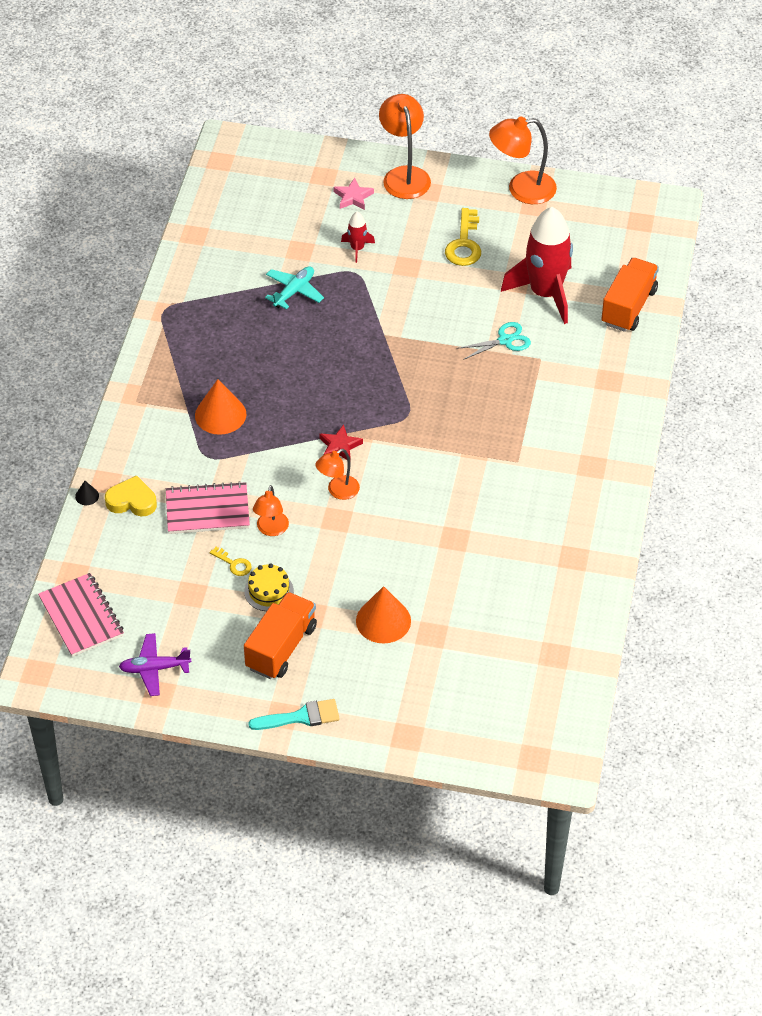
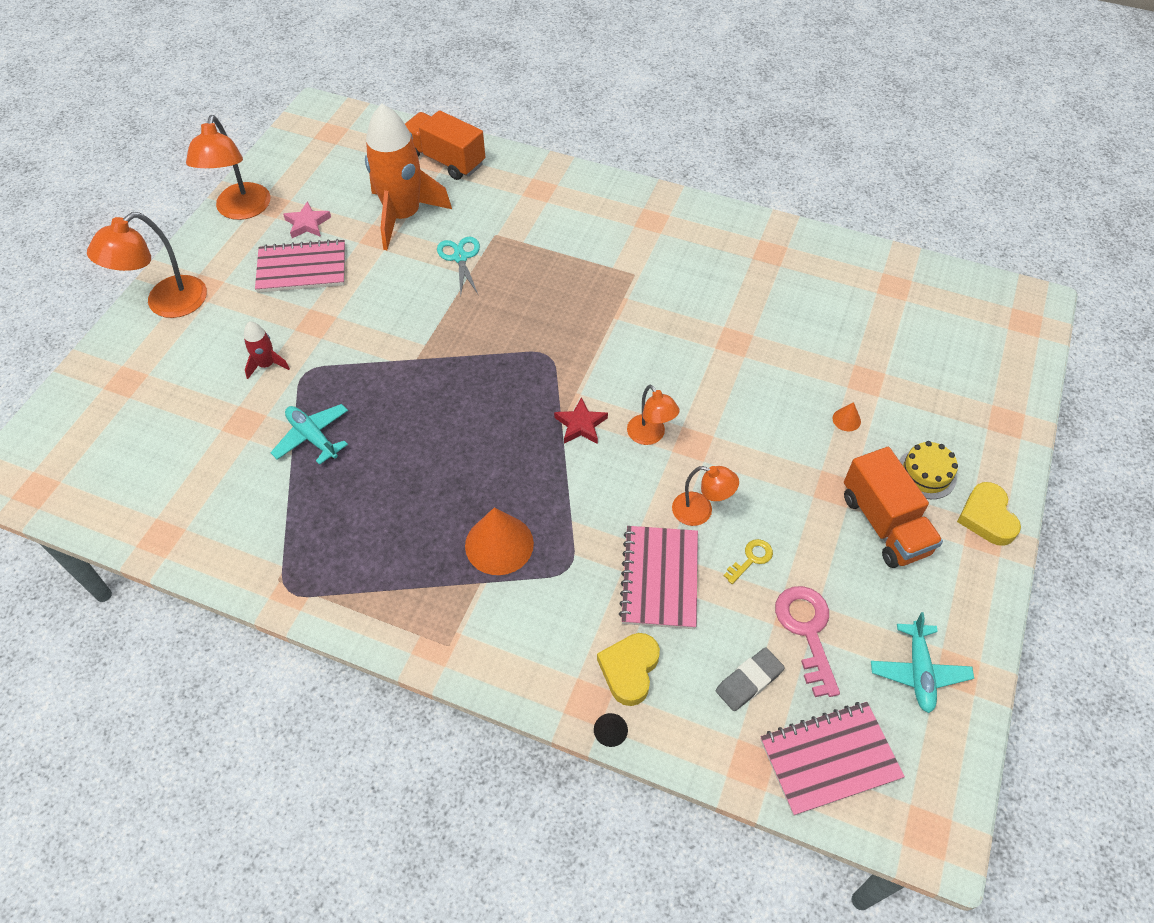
camera: 80 degrees left, 5 degrees up
purple plane [119,633,191,696] -> turquoise plane [871,612,974,713]
yellow cake [244,564,294,611] -> yellow cake moved to [899,441,958,499]
orange truck [244,592,317,679] -> orange truck turned 150 degrees counterclockwise [844,447,943,568]
turquoise brush [248,699,340,730] -> yellow heart [957,482,1021,546]
pink star [334,178,374,210] -> pink star moved to [283,201,331,238]
orange cone [356,586,411,644] -> orange cone [833,402,861,431], size x0.45
orange lamp [379,94,431,199] -> orange lamp turned 45 degrees counterclockwise [87,212,207,318]
yellow key [445,208,481,266] -> pink notebook [255,239,345,293]
red rocket [501,207,573,324] -> orange rocket [365,104,452,250]
none -> grey eraser [716,648,785,711]
none -> pink key [775,586,840,697]

